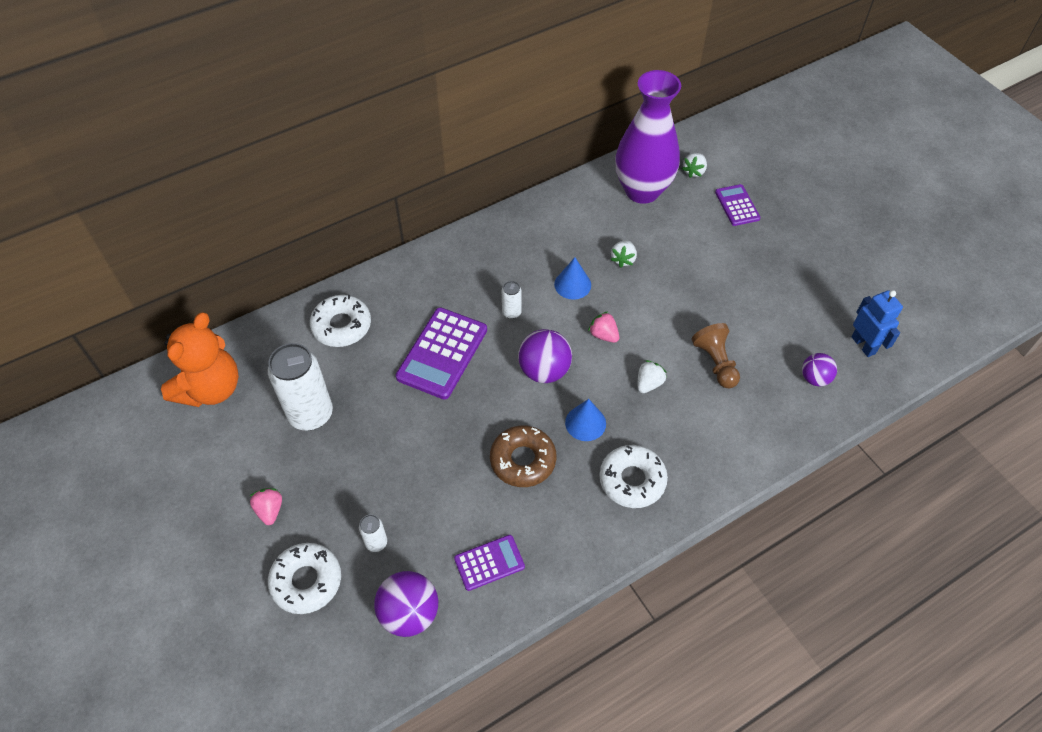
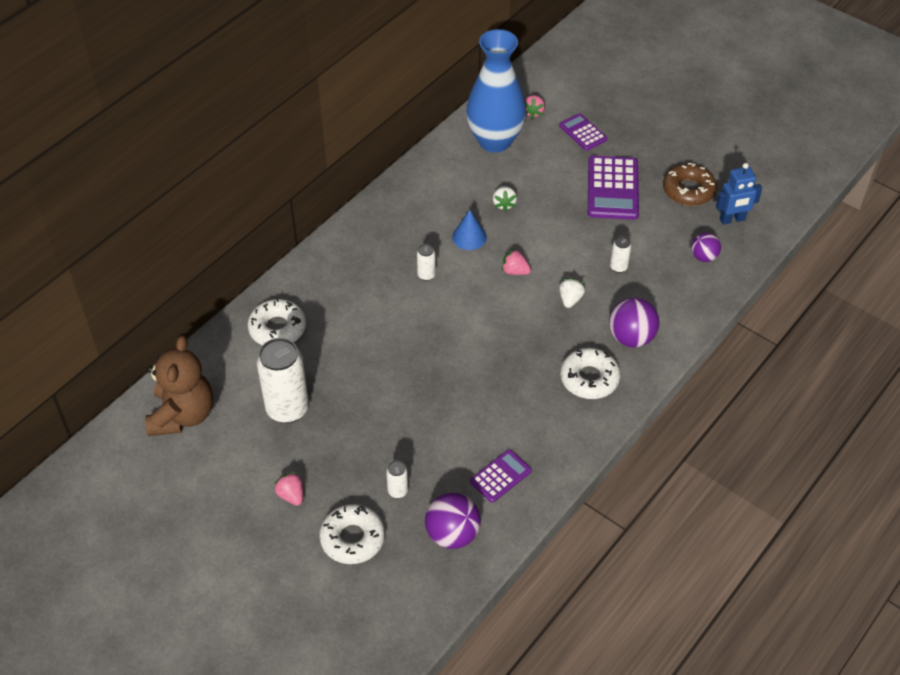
camera: 20 degrees left, 5 degrees down
orange teddy bear [161,313,239,407] -> brown teddy bear [145,335,213,436]
purple calculator [396,307,487,399] -> purple calculator moved to [588,156,639,220]
brown donut [490,426,556,487] -> brown donut moved to [663,163,717,206]
purple ball [518,329,572,383] -> purple ball moved to [609,297,660,347]
blue cone [565,399,606,441] -> none
purple vase [615,70,681,204] -> blue vase [466,29,526,153]
white strawberry [682,153,707,178] -> pink strawberry [525,95,545,119]
brown pawn [691,323,740,388] -> white can [610,236,631,273]
blue robot [851,290,903,357] -> blue robot turned 120 degrees clockwise [716,163,762,225]

